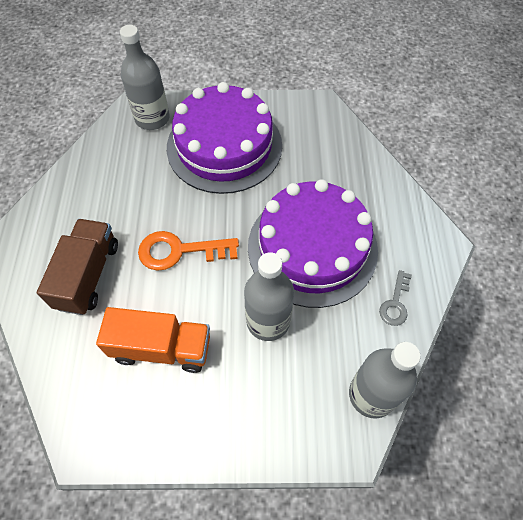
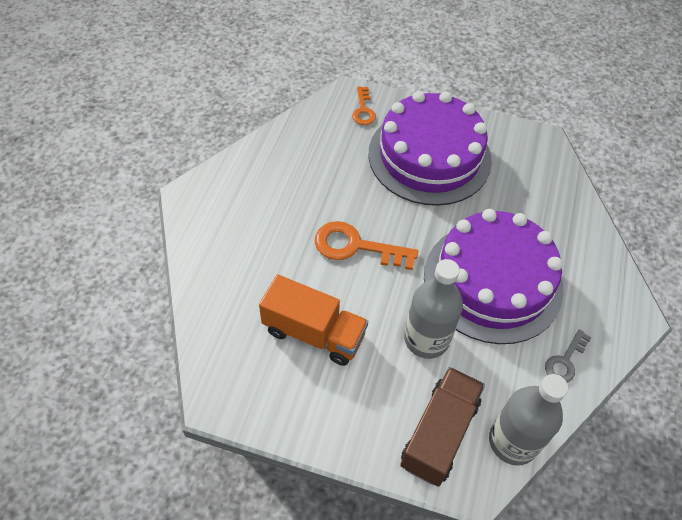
camera: 15 degrees right, 5 degrees down
brown truck [37,219,118,315] -> brown truck moved to [400,367,485,486]
grey bottle [120,25,170,130] -> orange key [352,86,376,125]

